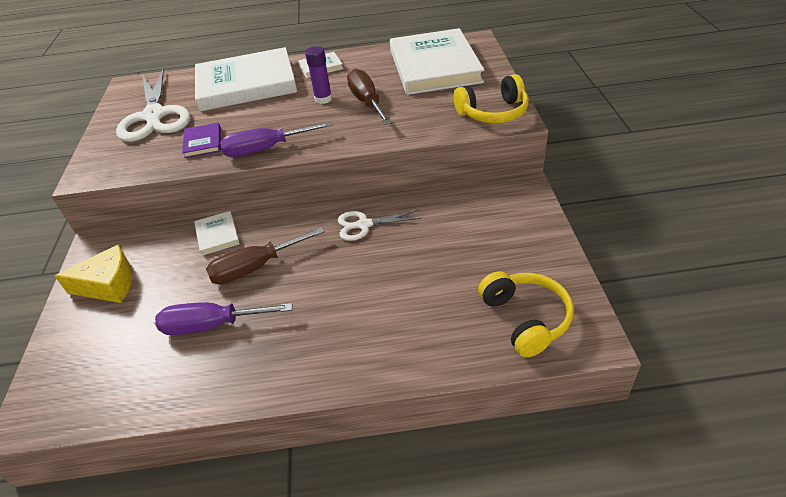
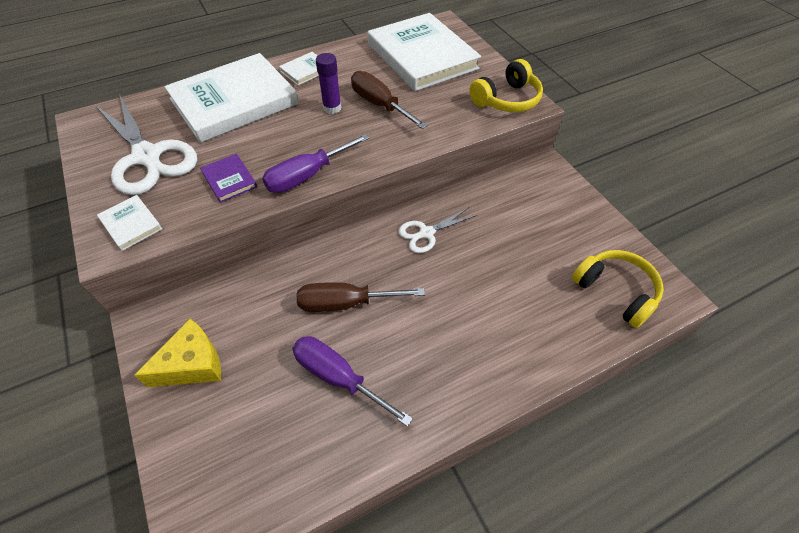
camera: 25 degrees left, 10 degrees up
purple screwdriver [155,302,292,335] -> purple screwdriver turned 60 degrees clockwise [292,336,413,427]
white book [194,211,240,256] -> white book moved to [97,195,162,251]
brown screwdriver [206,227,325,285] -> brown screwdriver turned 45 degrees clockwise [297,282,425,312]

